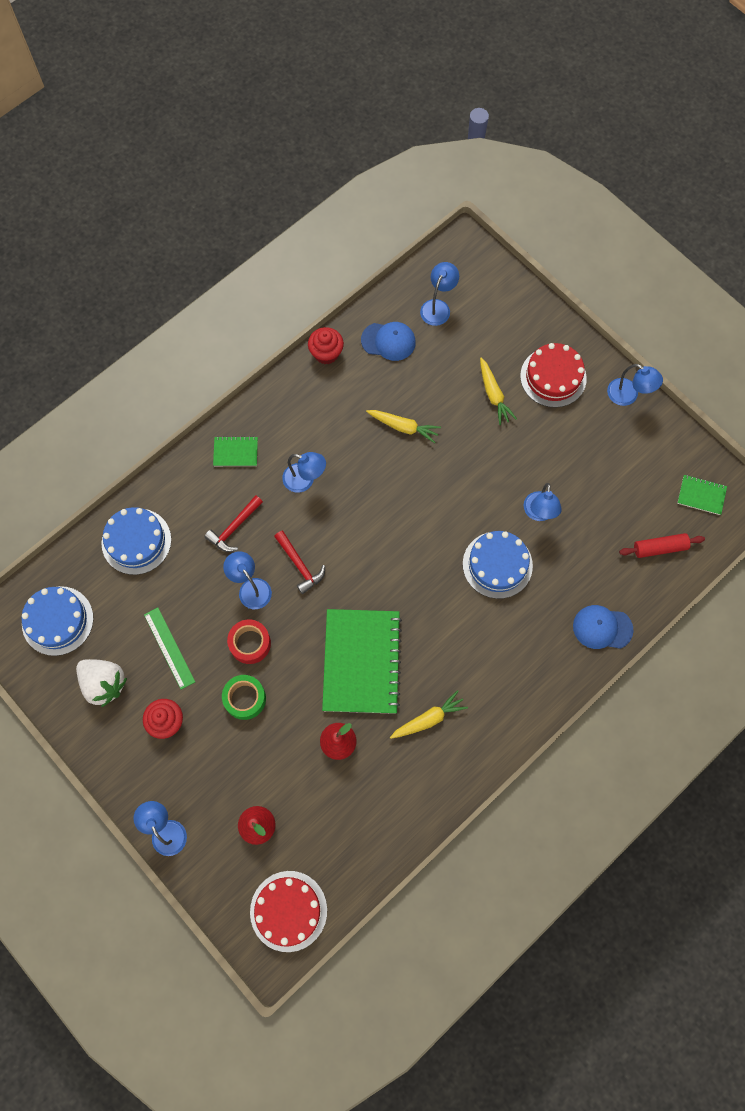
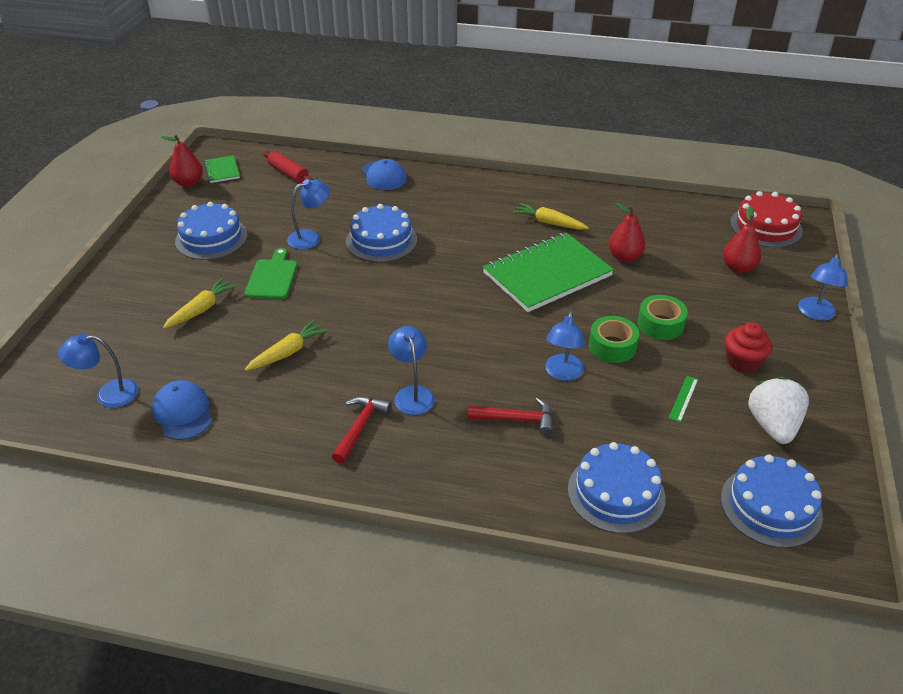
camera: 125 degrees left, 30 degrees down
green ruler [144,607,195,690] -> green ruler [669,376,698,422], size x0.62
green notebook [213,436,258,466] -> none
red tape [227,620,271,664] -> green tape [589,316,639,363]
red hammer [274,531,325,594] -> red hammer moved to [332,396,392,464]
red cupcake [308,327,344,364] -> none
yellow carrot [366,410,441,443] -> yellow carrot turned 60 degrees clockwise [245,320,328,371]
red cake [520,343,587,408] -> none
blue lamp [607,364,663,406] -> none
none -> red pear [162,135,203,187]
none -> blue cake [175,202,248,260]
none -> green cutting board [245,248,297,299]

